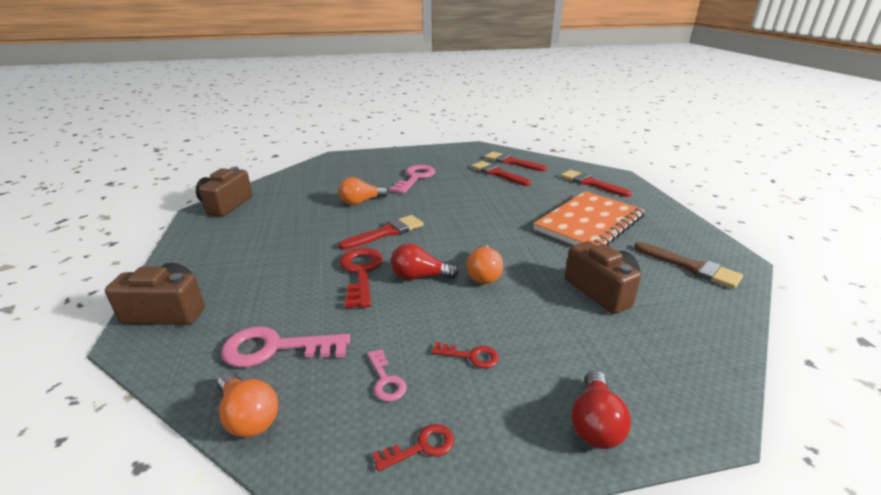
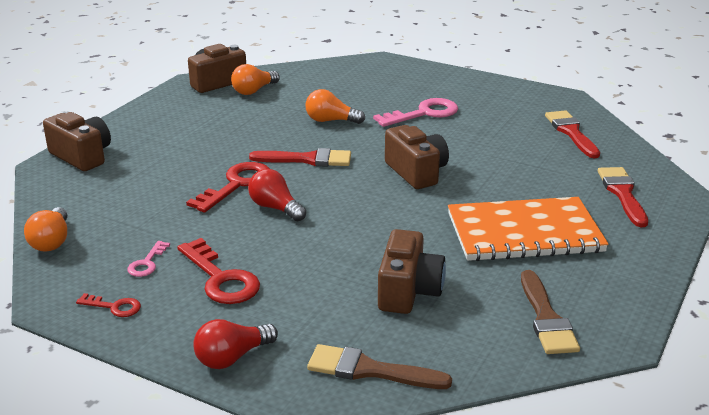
camera: 40 degrees right, 0 degrees up
pink key [221,326,350,367] -> none
red key [432,342,499,368] -> red key [177,238,260,304], size x1.90
orange light bulb [466,245,503,284] -> orange light bulb moved to [231,64,280,95]
red brush [471,161,531,186] -> none
none -> brown brush [307,344,452,389]
none -> brown camera [385,125,449,189]

